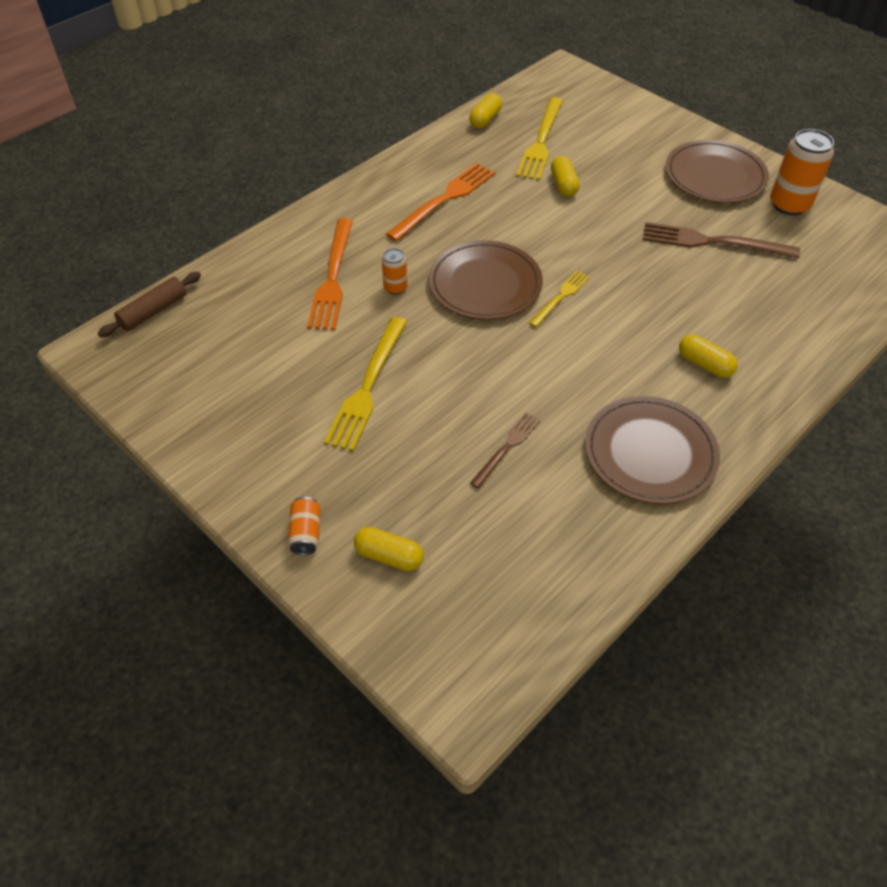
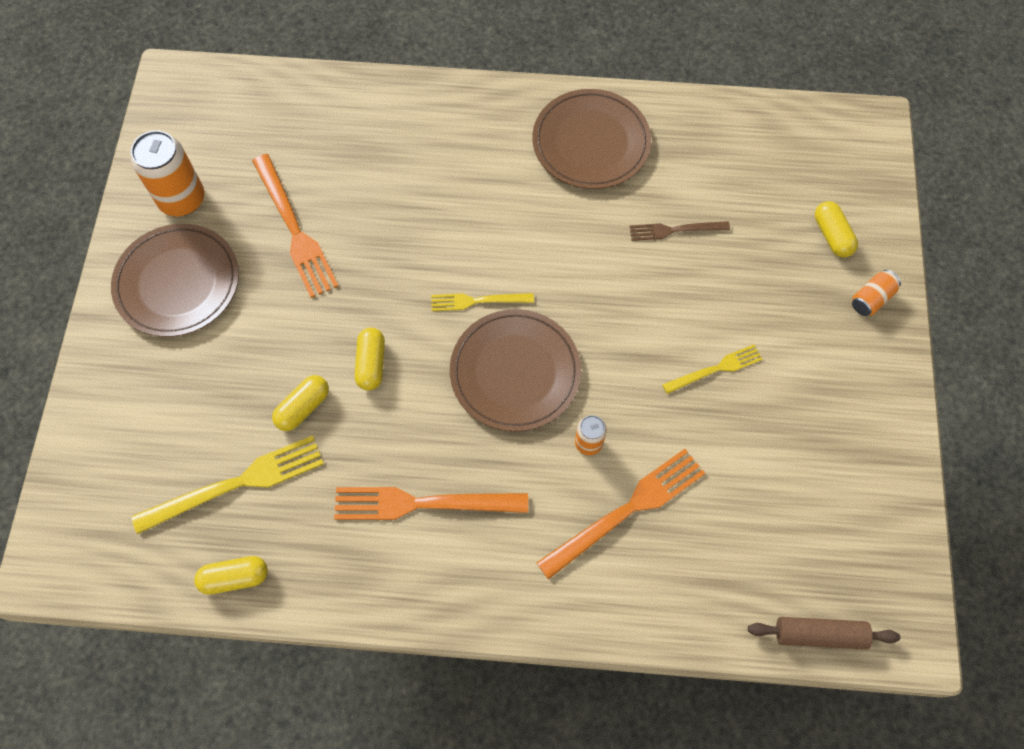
camera: 130 degrees left, 15 degrees up
yellow fork [324,317,407,451] -> yellow fork [662,345,763,394], size x0.58
brown fork [643,222,800,259] -> orange fork [252,154,338,298]
yellow capsule [679,334,738,378] -> yellow capsule moved to [355,328,385,391]

